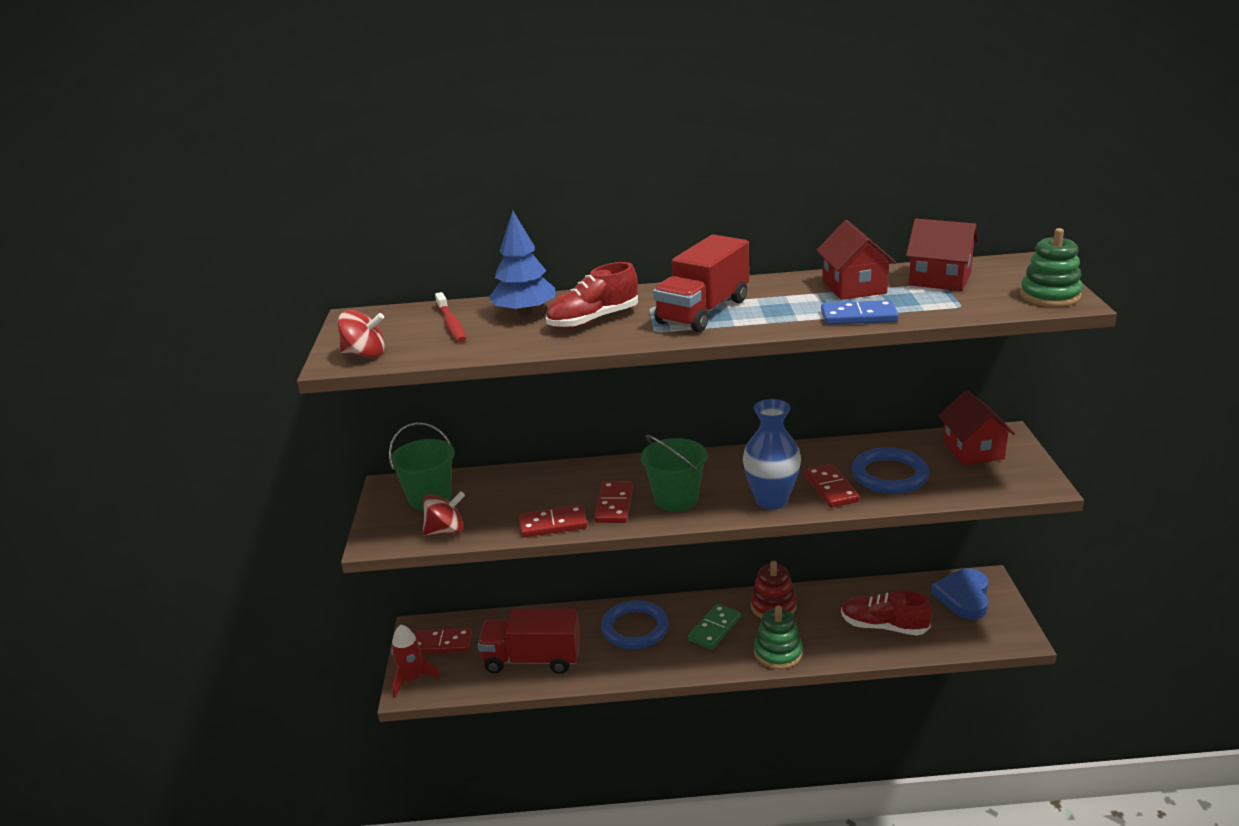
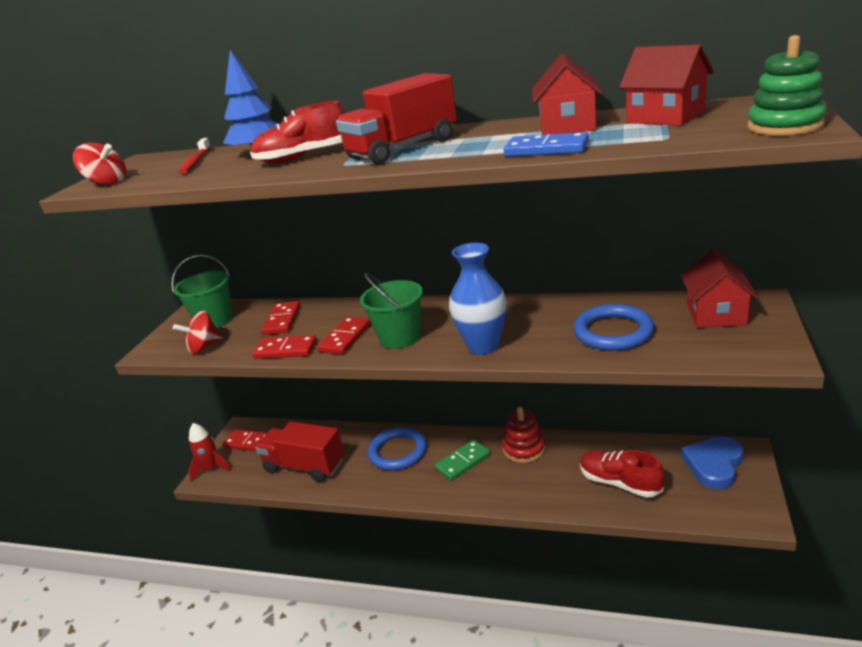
camera: 20 degrees right, 0 degrees up
red spinning top [423,491,465,536] -> red spinning top turned 150 degrees clockwise [173,311,223,354]
green stacking toy [754,606,803,669] -> none
red domino [804,464,860,508] -> red domino moved to [261,301,301,335]

